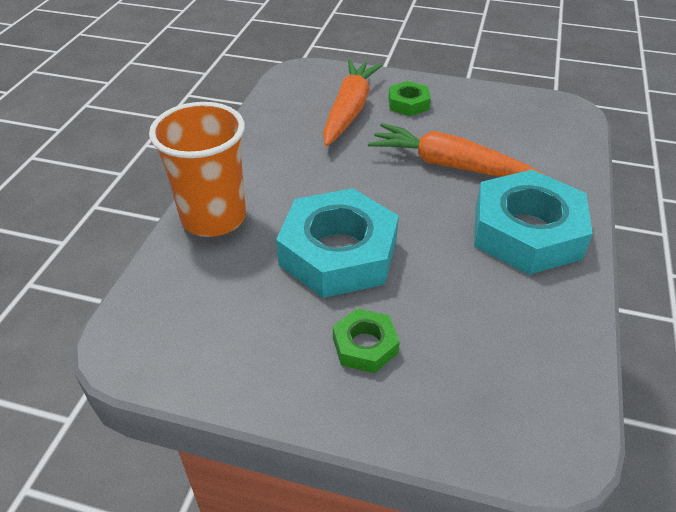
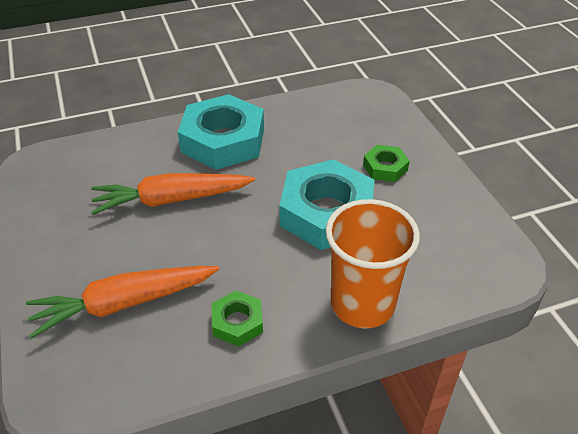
camera: 125 degrees left, 0 degrees up
orange carrot [368,123,545,177] -> orange carrot turned 90 degrees clockwise [91,173,255,215]
green nut [388,81,431,116] -> green nut moved to [212,290,263,346]

